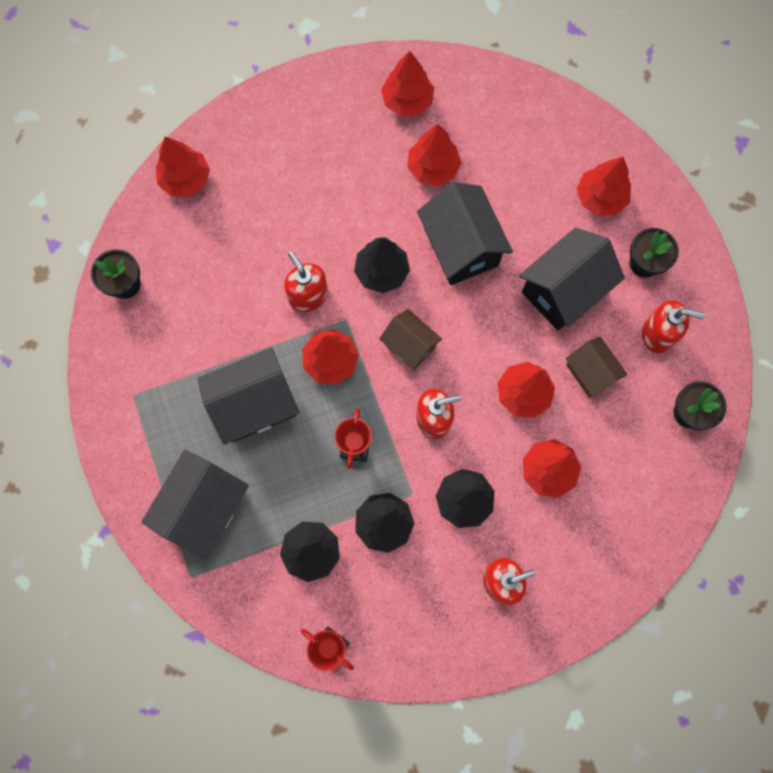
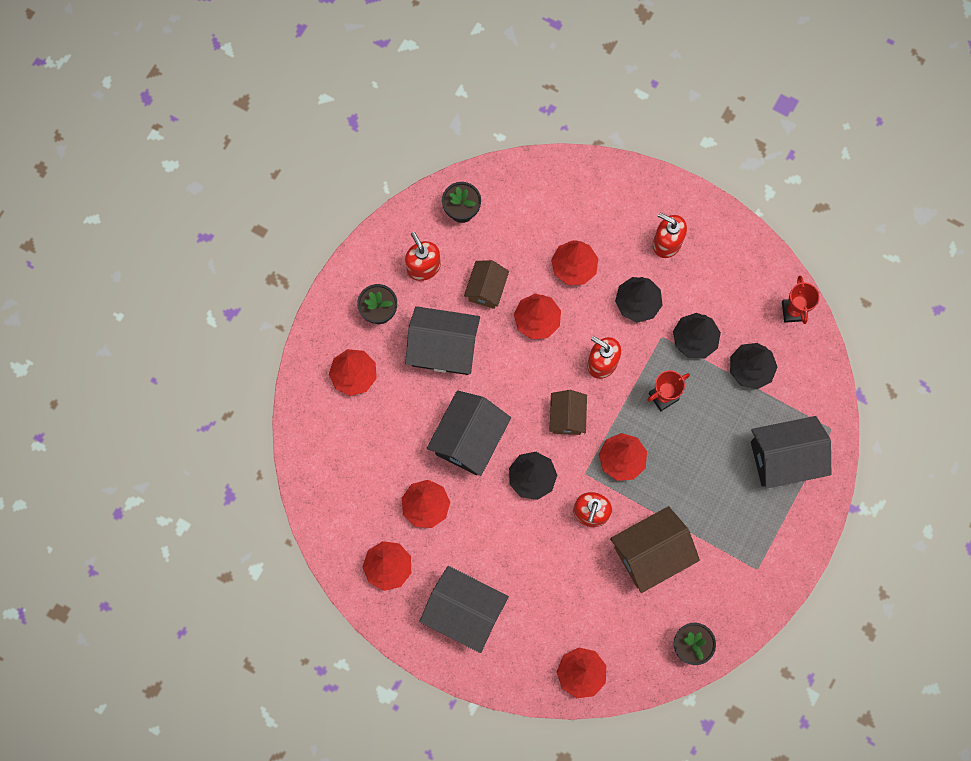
camera: 130 degrees left, 0 degrees up
black house [197,347,299,445] -> black house moved to [420,566,509,653]
none -> brown house [610,506,700,593]

